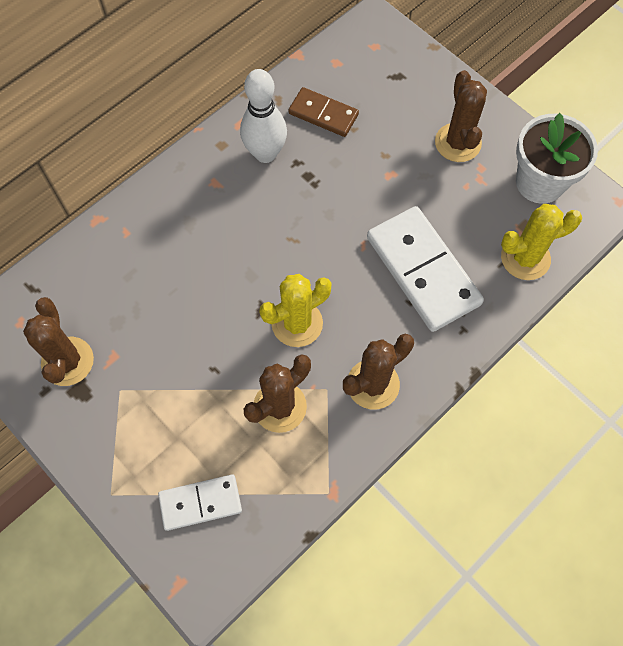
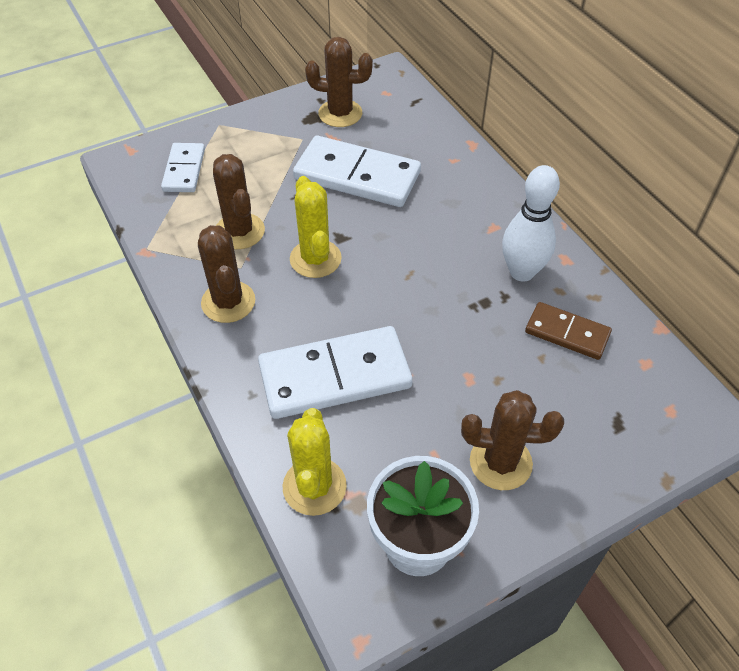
camera: 105 degrees right, 15 degrees down
brown domino [289,87,359,137] -> brown domino turned 75 degrees clockwise [525,302,612,360]
none -> white domino [293,136,421,207]

